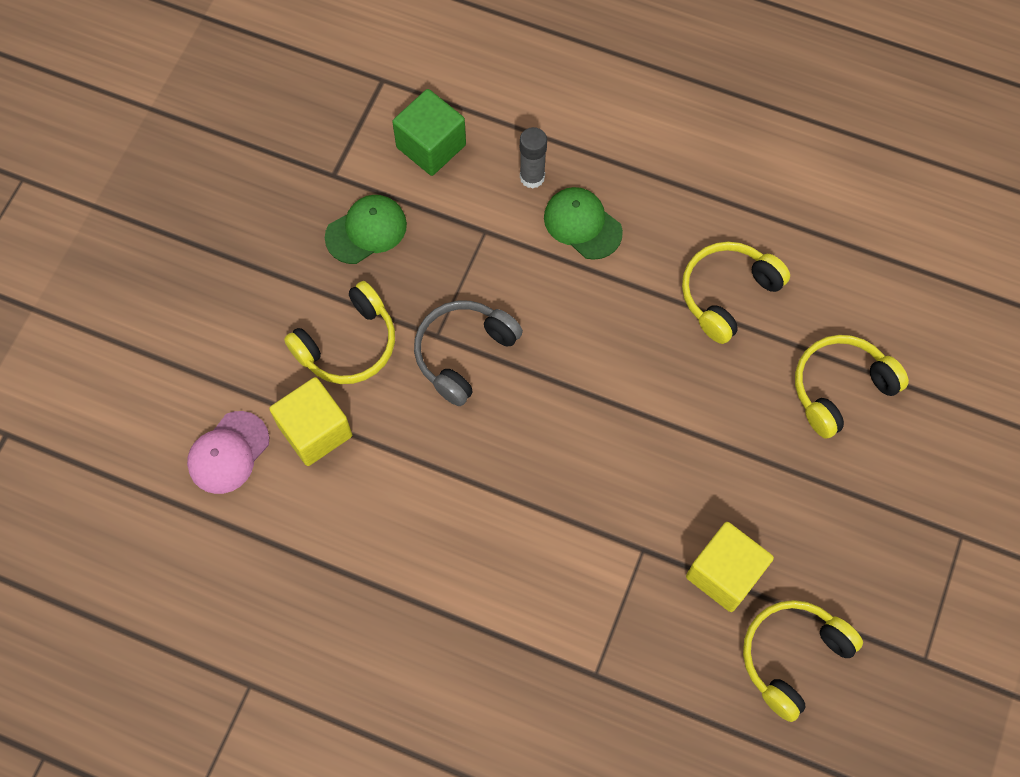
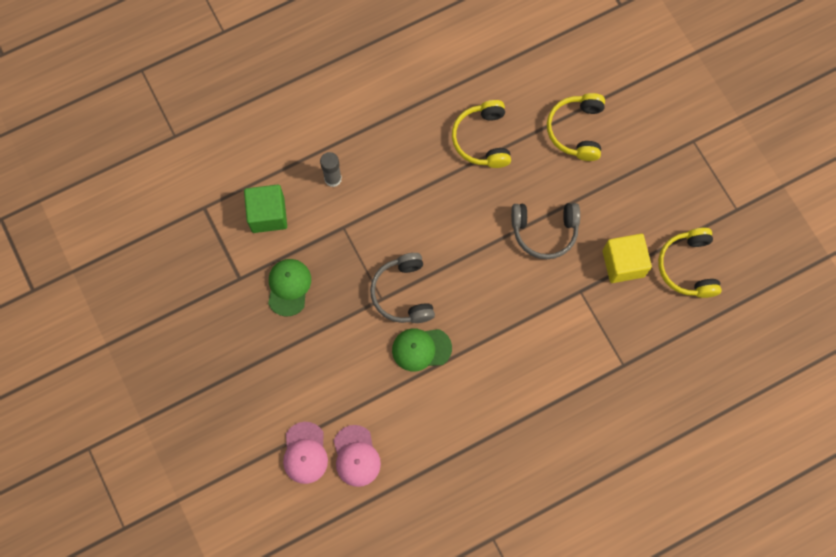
camera: 50 degrees left, 5 degrees up
yellow cube [269,377,352,466] -> none
yellow headphones [284,281,395,384] -> none
green cap [544,187,623,260] -> green cap moved to [392,328,452,372]
none -> pink cap [283,422,328,484]
none -> grey headphones [511,203,580,259]

